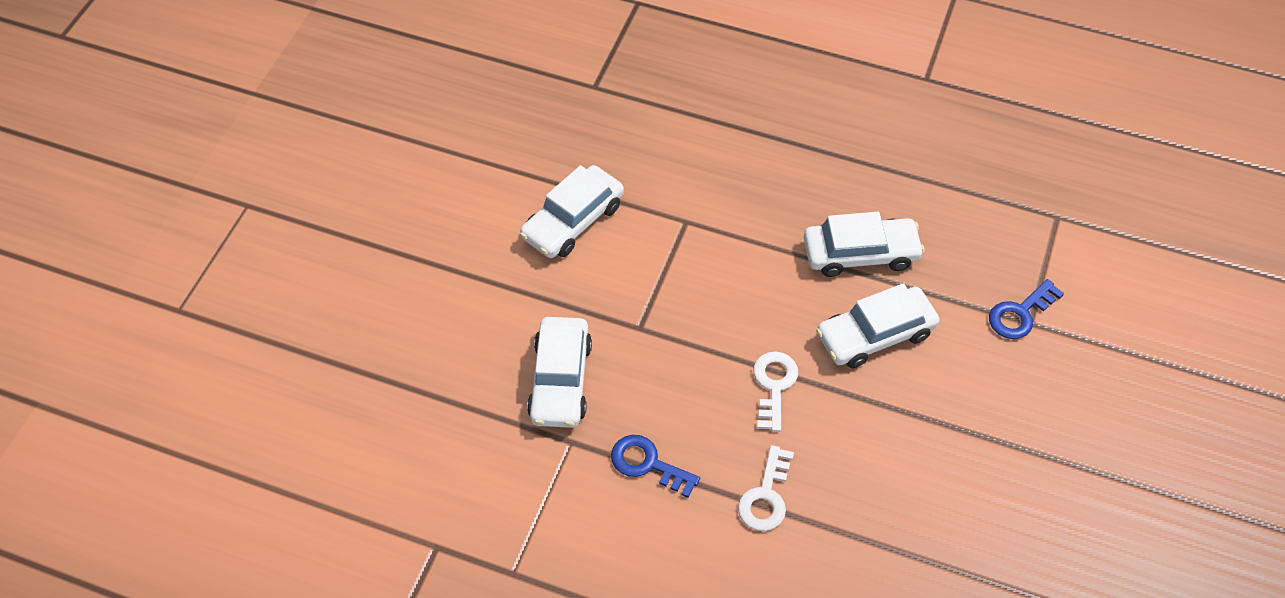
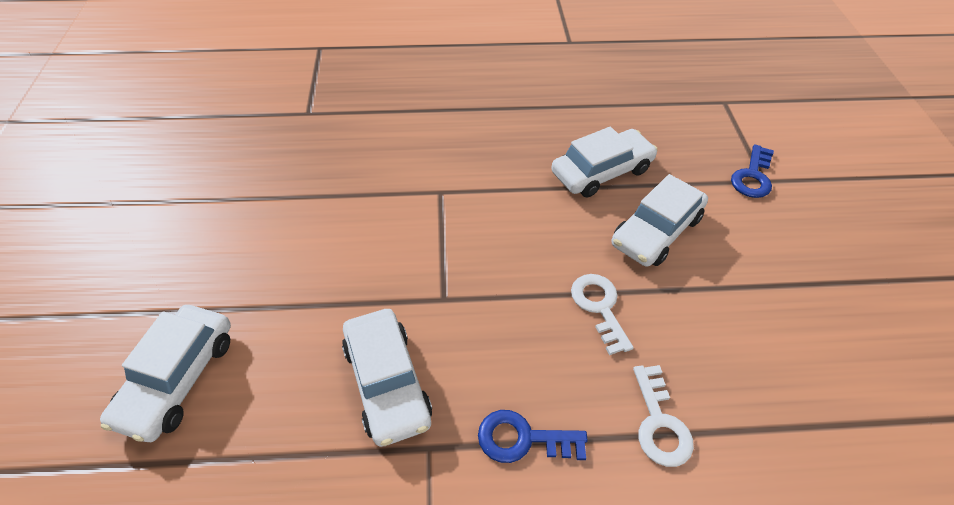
camera: 25 degrees left, 5 degrees down
white car [520,165,624,258] -> white car moved to [100,305,231,442]

